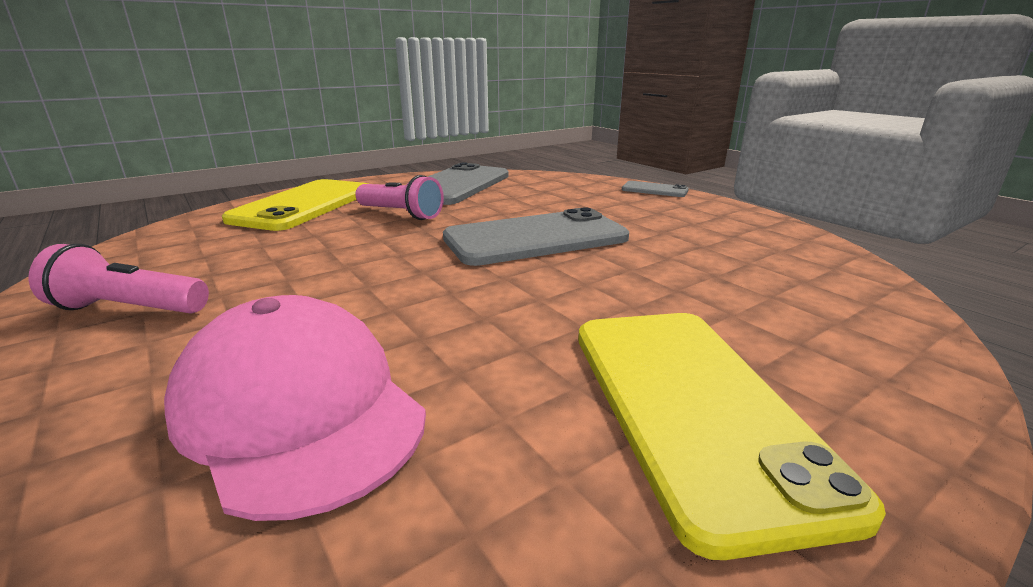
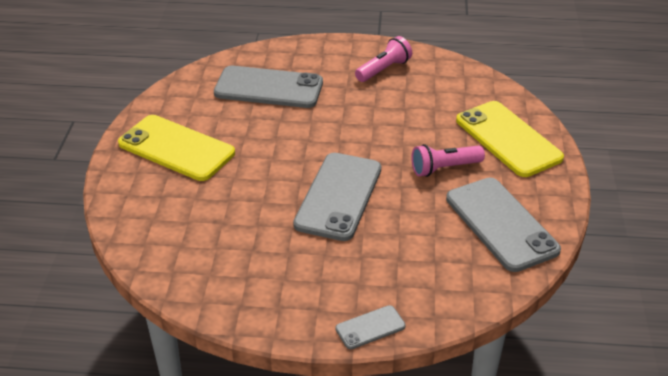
camera: 130 degrees right, 15 degrees up
pink cap [164,295,426,521] -> grey phone [214,66,323,108]

